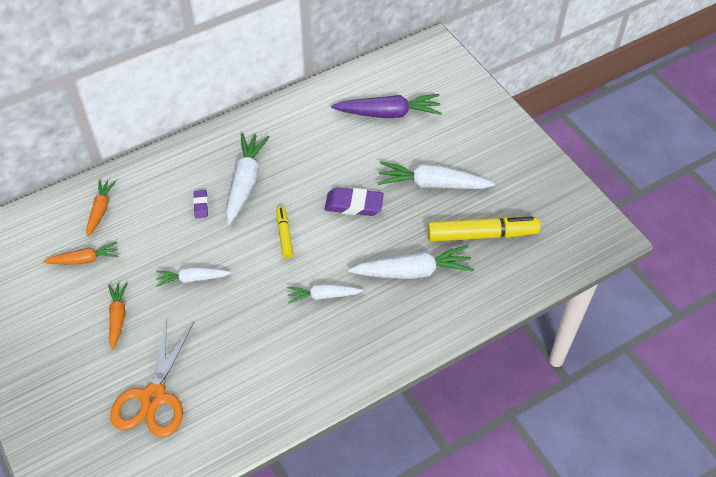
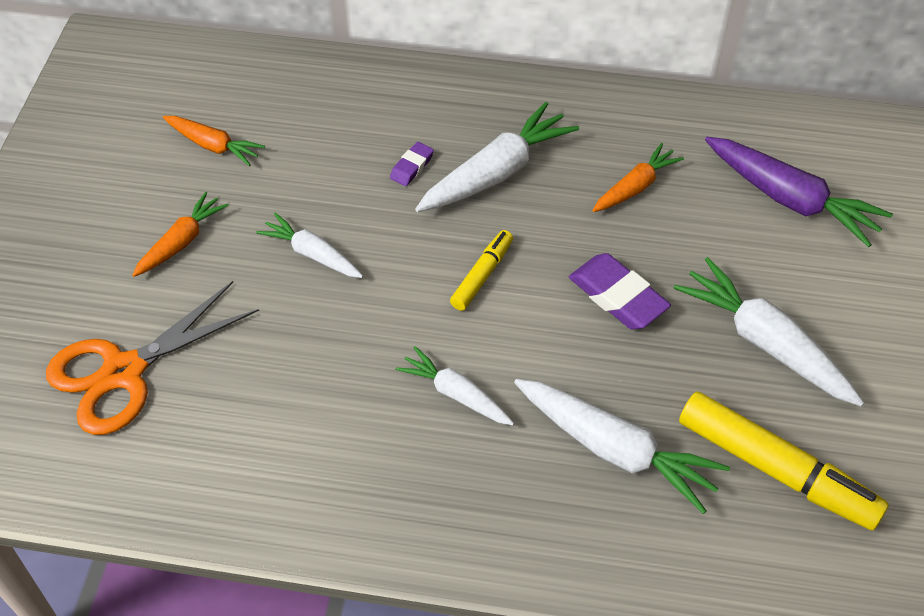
camera: 40 degrees right, 0 degrees up
orange carrot [86,179,116,237] -> orange carrot moved to [592,143,684,212]

